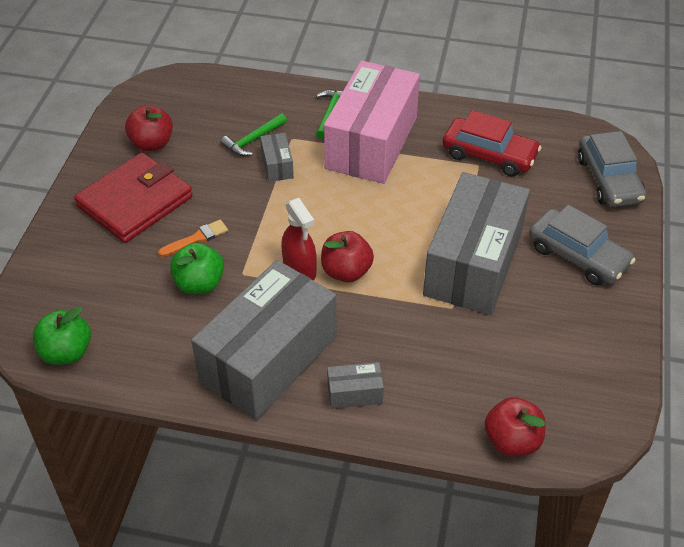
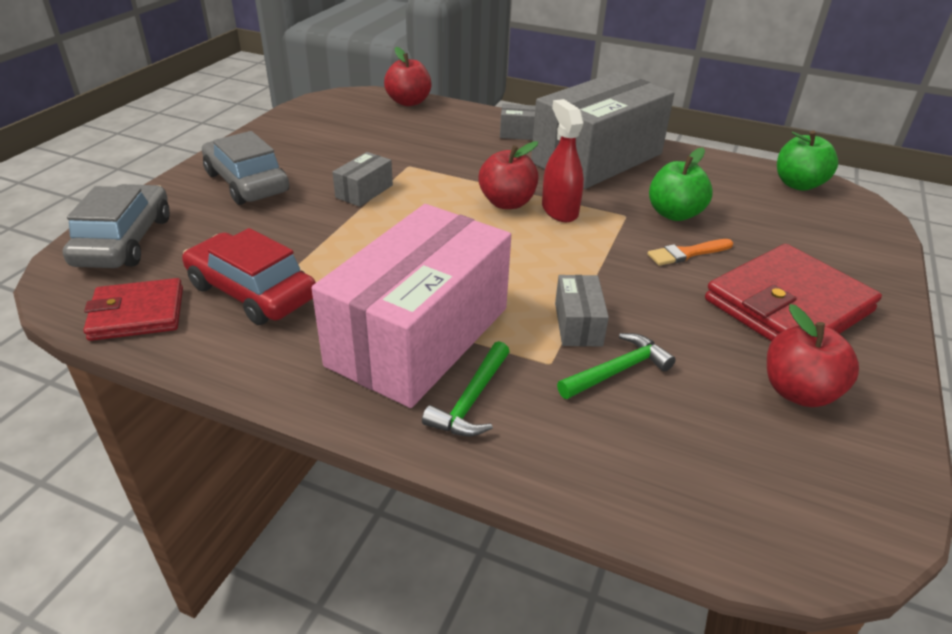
camera: 170 degrees left, 10 degrees down
grey box [423,172,530,315] -> grey box [332,152,393,207], size x0.40
none -> red wallet [83,278,183,341]

